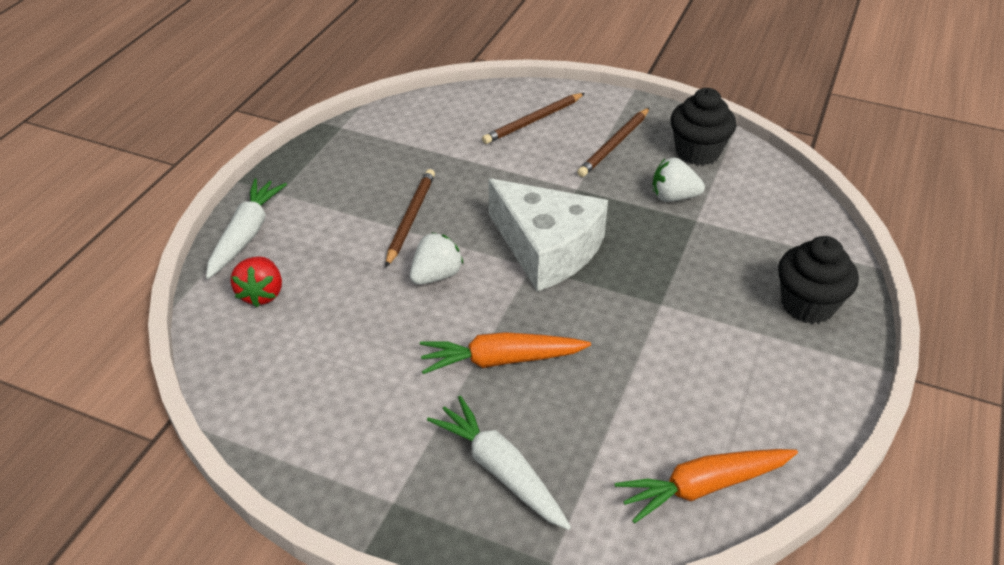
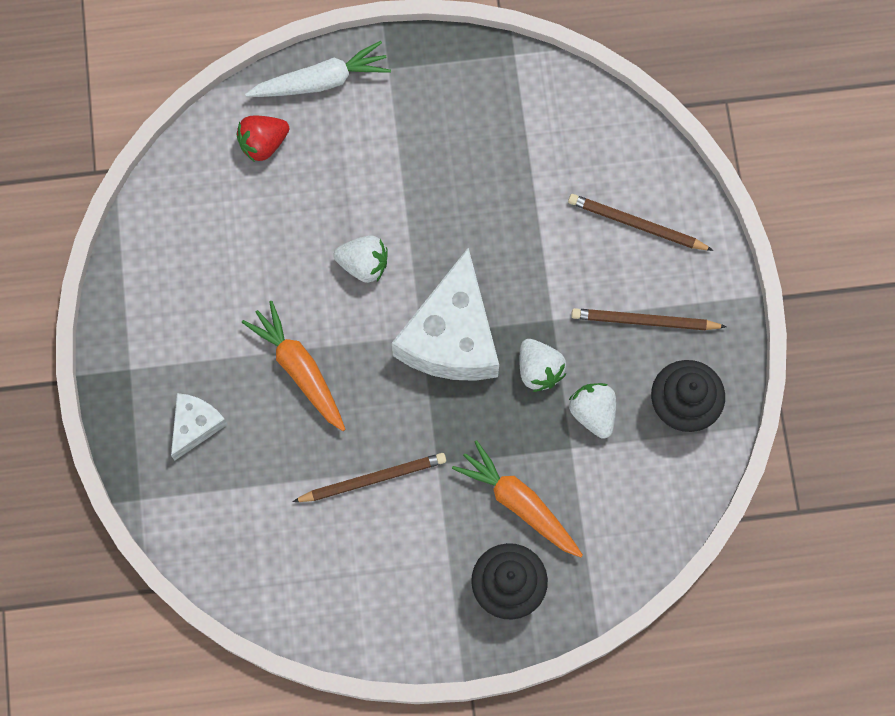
camera: 60 degrees right, 30 degrees up
brown pencil [386,169,435,267] -> brown pencil moved to [292,453,446,502]
white carrot [427,396,571,530] -> white cheese [171,393,228,461]
orange carrot [615,449,798,523] -> orange carrot moved to [452,440,583,557]
none -> white strawberry [520,339,566,392]

